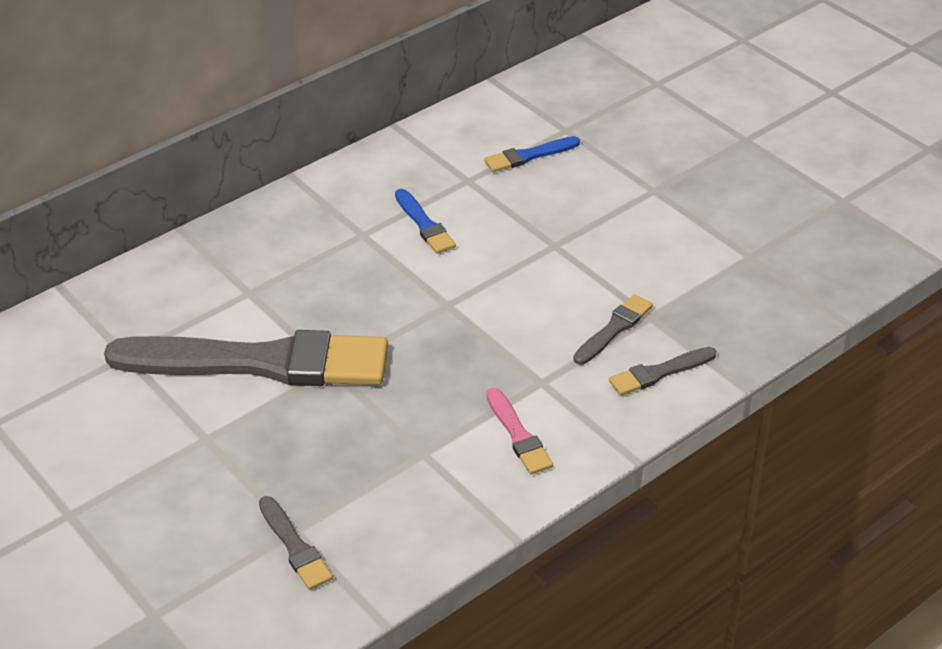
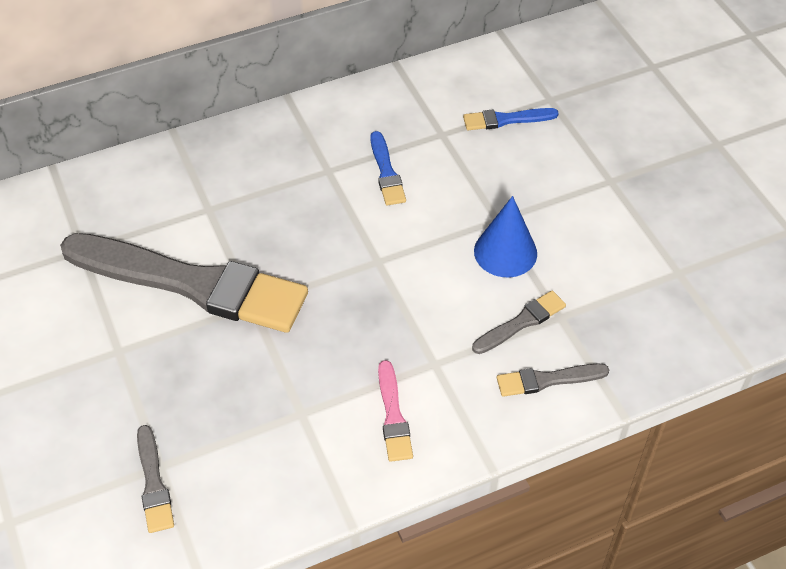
camera: 15 degrees right, 10 degrees up
none -> blue cone [474,196,537,277]

